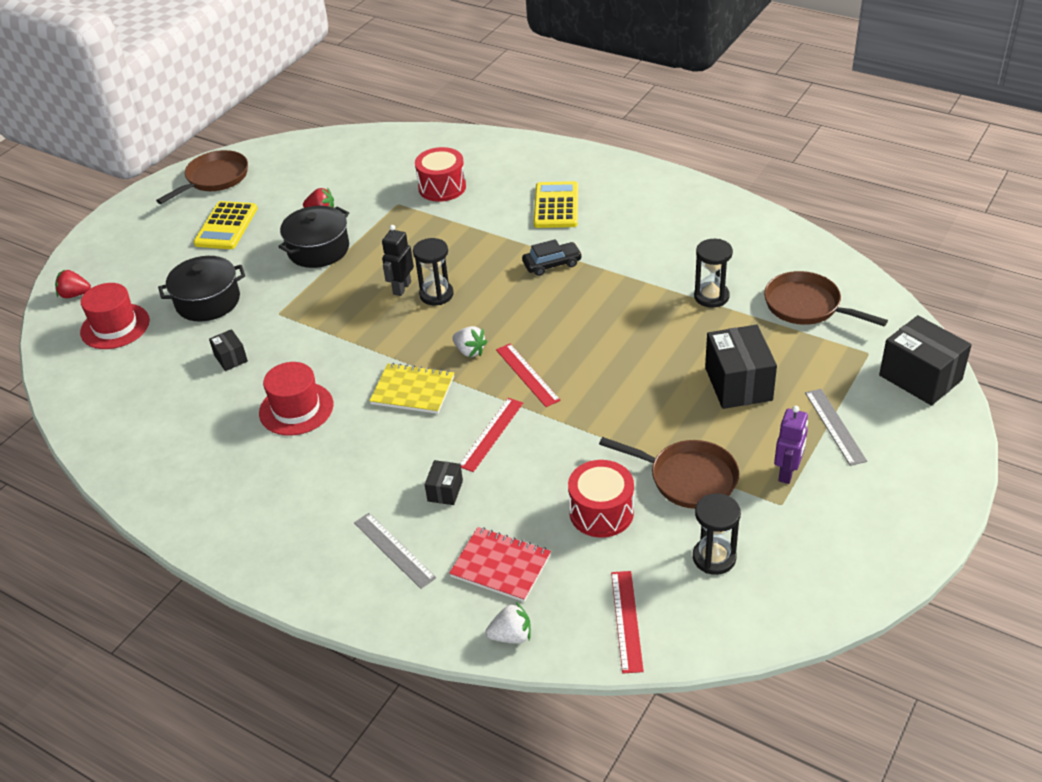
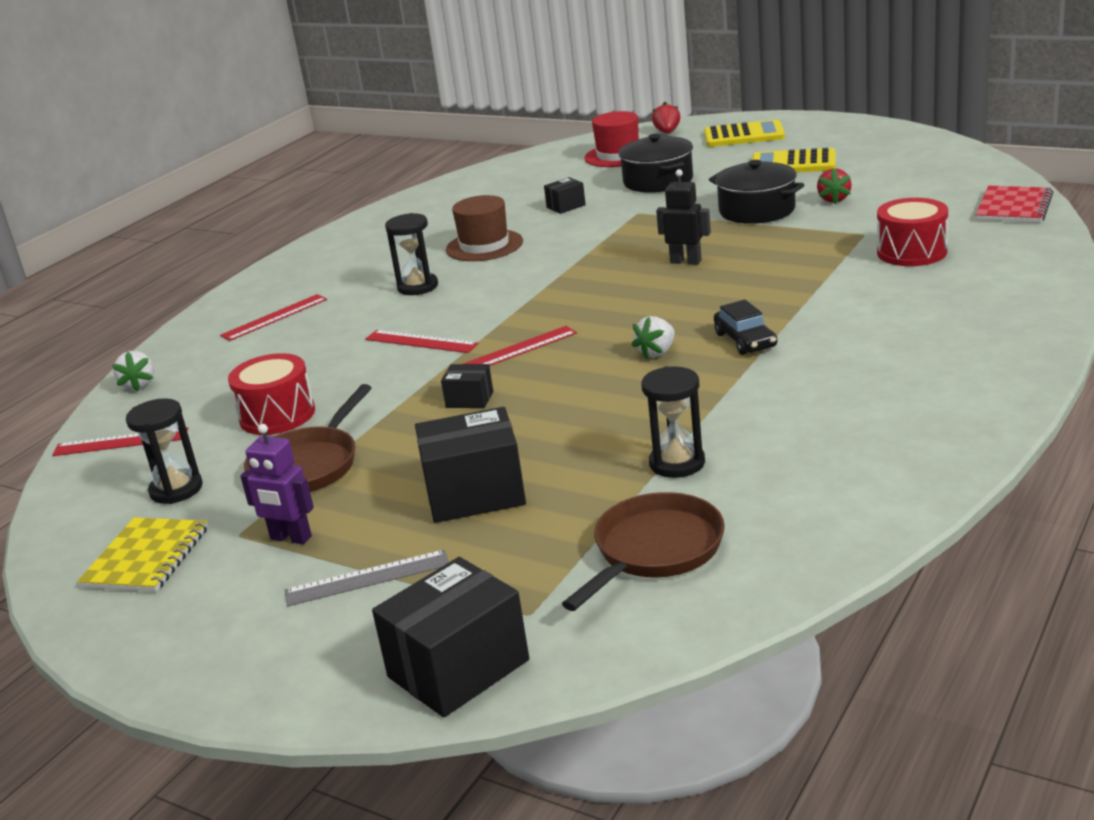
camera: 90 degrees right, 15 degrees down
brown pan [156,150,248,204] -> none
red hat [259,362,333,436] -> brown hat [446,195,523,261]
grey ruler [354,513,436,589] -> red ruler [220,294,327,341]
yellow notebook [369,363,454,414] -> yellow notebook moved to [77,517,208,592]
black hourglass [413,238,454,305] -> black hourglass moved to [385,213,438,295]
black box [425,460,463,505] -> black box moved to [441,364,493,408]
red notebook [449,527,551,602] -> red notebook moved to [976,186,1053,223]
white strawberry [452,326,487,357] -> white strawberry moved to [632,316,675,359]
yellow calculator [534,181,578,228] -> yellow calculator moved to [704,120,785,147]

